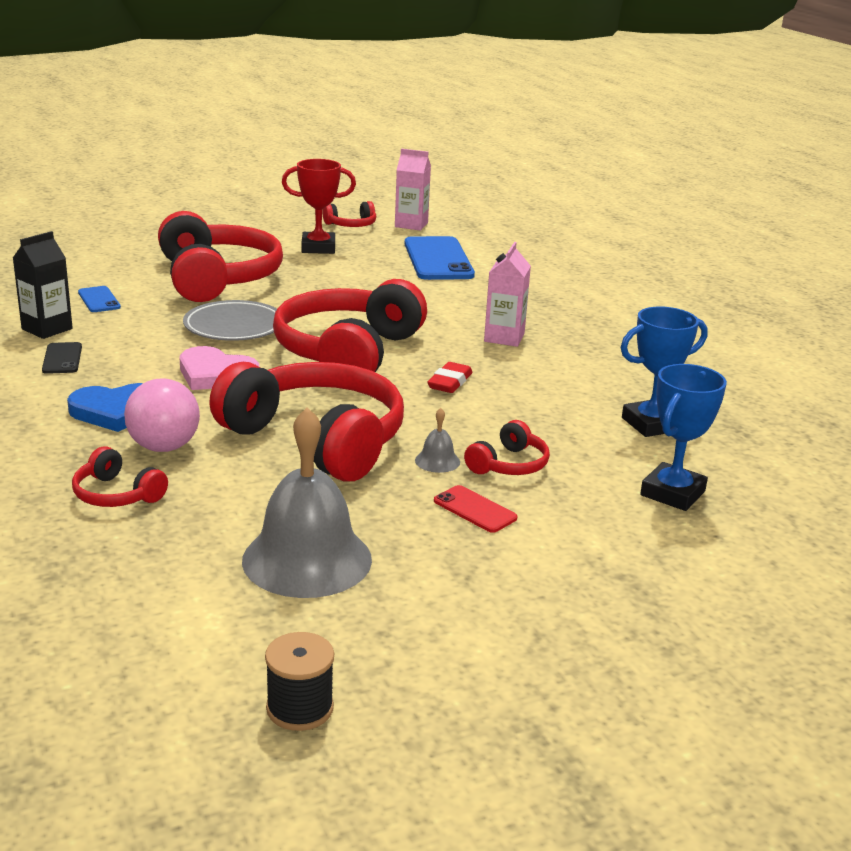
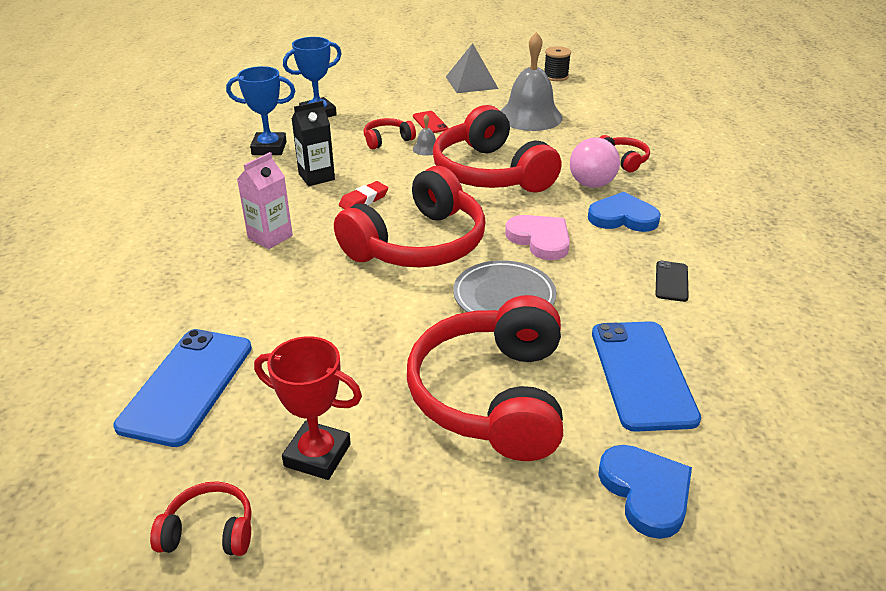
camera: 155 degrees left, 10 degrees up
black carton [13,231,73,339] -> black carton moved to [292,101,335,186]
blue phone [78,286,121,312] -> blue phone [592,321,701,432], size x2.09
pink carton [395,149,431,231] -> none
none -> grey pyramid [446,43,498,93]
none -> blue heart [598,445,692,539]

